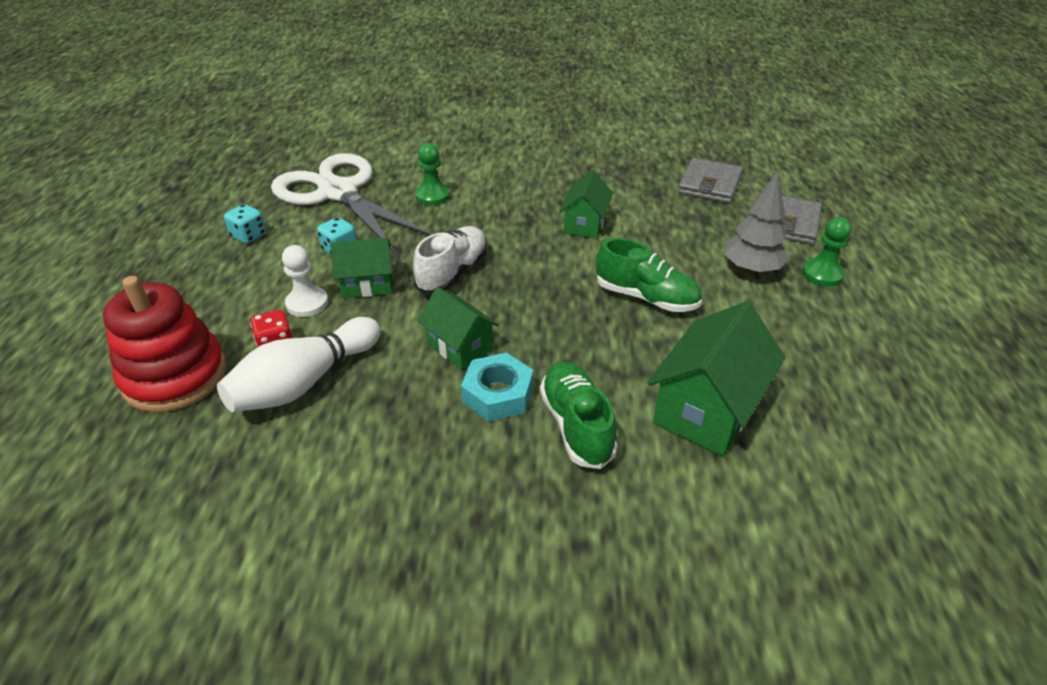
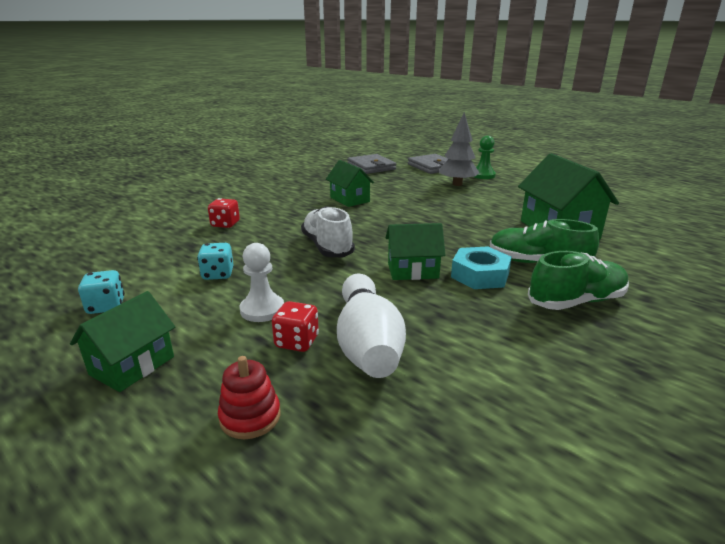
camera: 50 degrees left, 15 degrees down
red stacking toy [103,276,226,412] -> red stacking toy [218,356,280,439], size x0.47
white scissors [271,153,432,253] -> none
green house [330,238,392,298] -> green house moved to [70,291,175,392]
green pawn [415,143,450,205] -> red dice [208,198,240,228]
green shoe [596,238,702,312] -> green shoe moved to [528,251,629,310]

